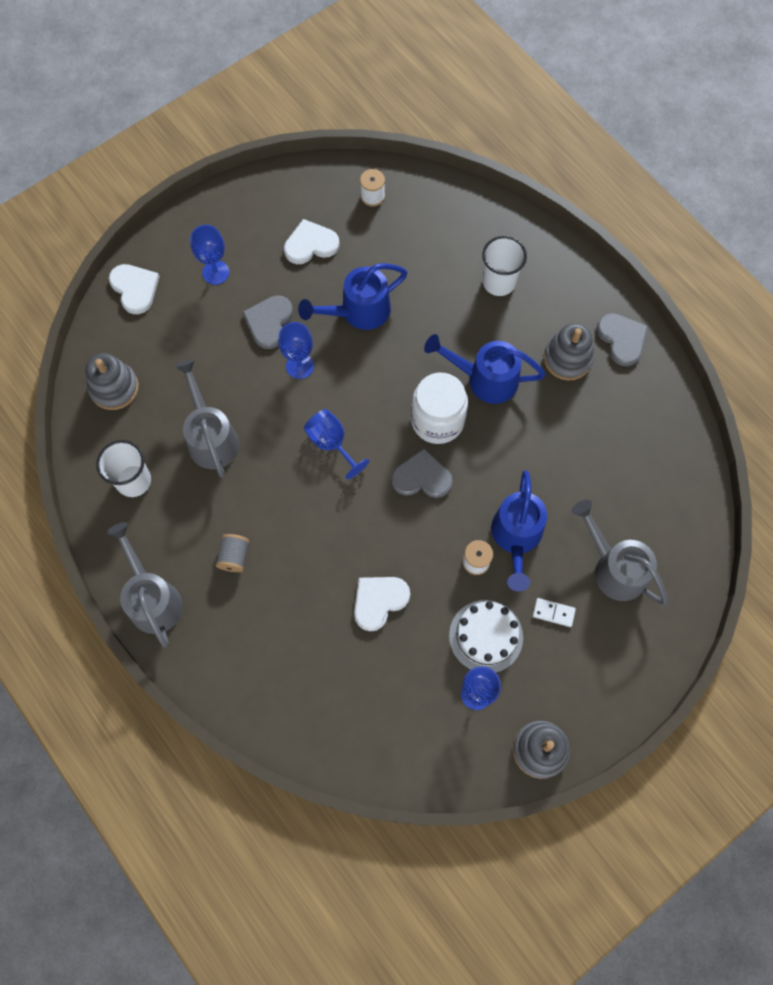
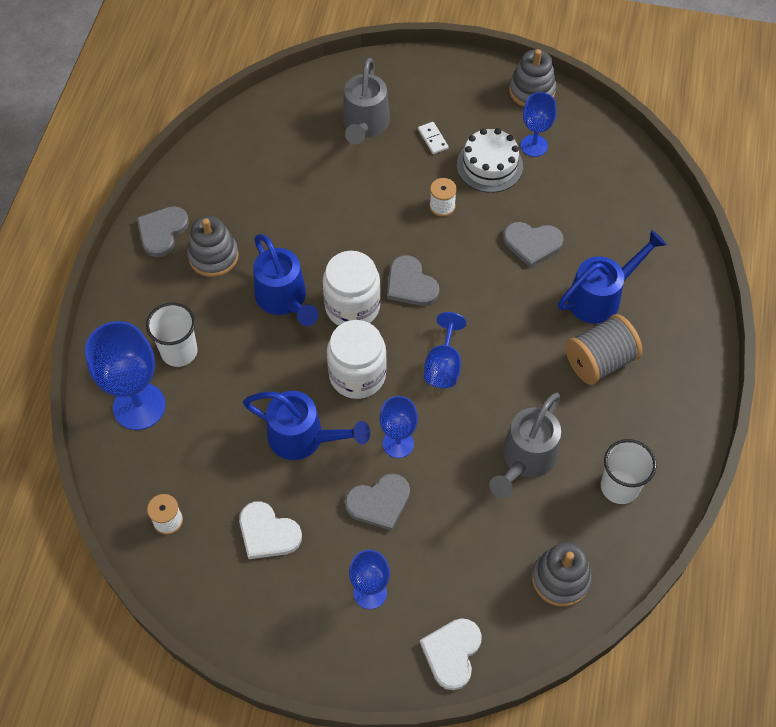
camera: 130 degrees left, 10 degrees down
grey watering can [107,522,183,647] -> none
grey spool [216,534,249,572] -> grey spool [565,314,642,385], size x1.79
white heart [354,577,410,631] -> grey heart [503,222,564,268]
blue watering can [491,470,547,591] -> blue watering can moved to [558,230,667,324]
none -> blue goblet [85,321,166,430]
none -> white jar [327,320,387,399]

